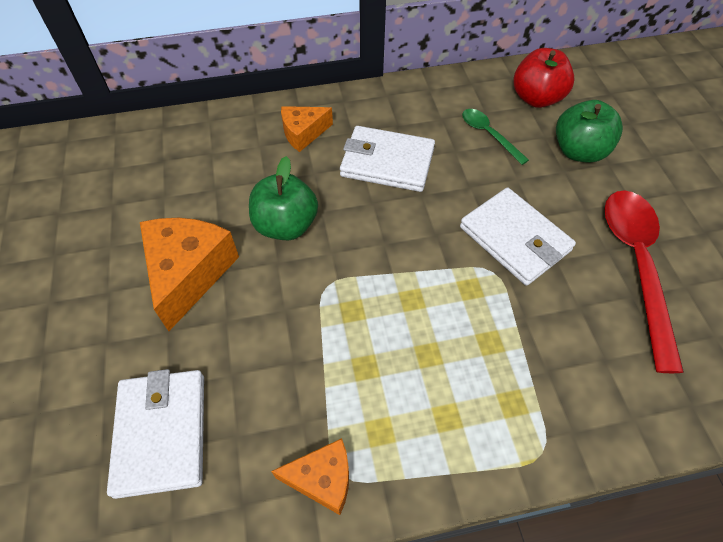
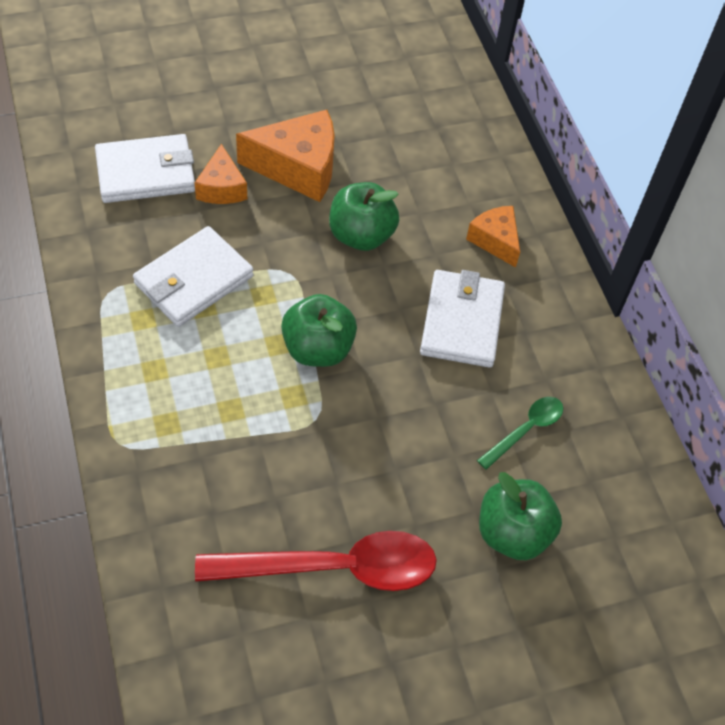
camera: 80 degrees right, 0 degrees up
orange cheese [271,438,349,515] -> orange cheese moved to [195,144,247,204]
white wallet [460,187,576,286] -> white wallet moved to [133,226,254,327]
red apple [514,48,575,108] -> none
none -> green apple [281,294,357,367]

